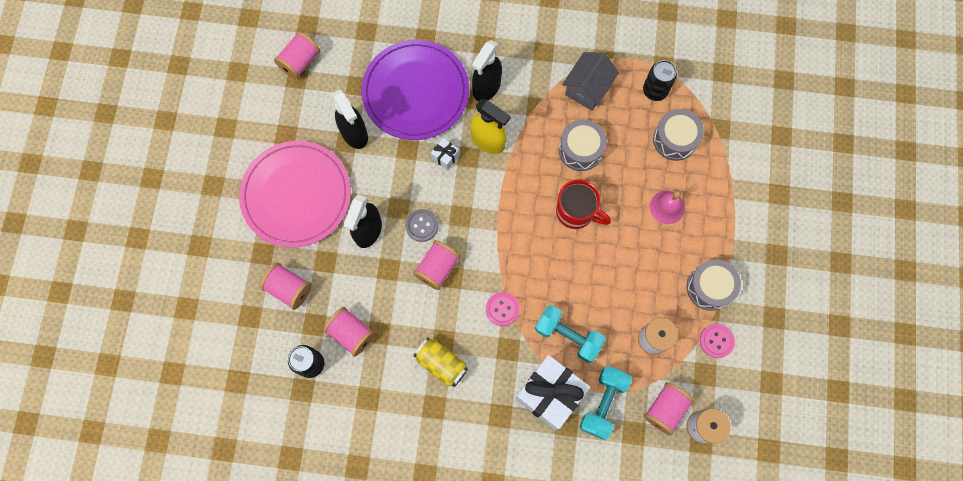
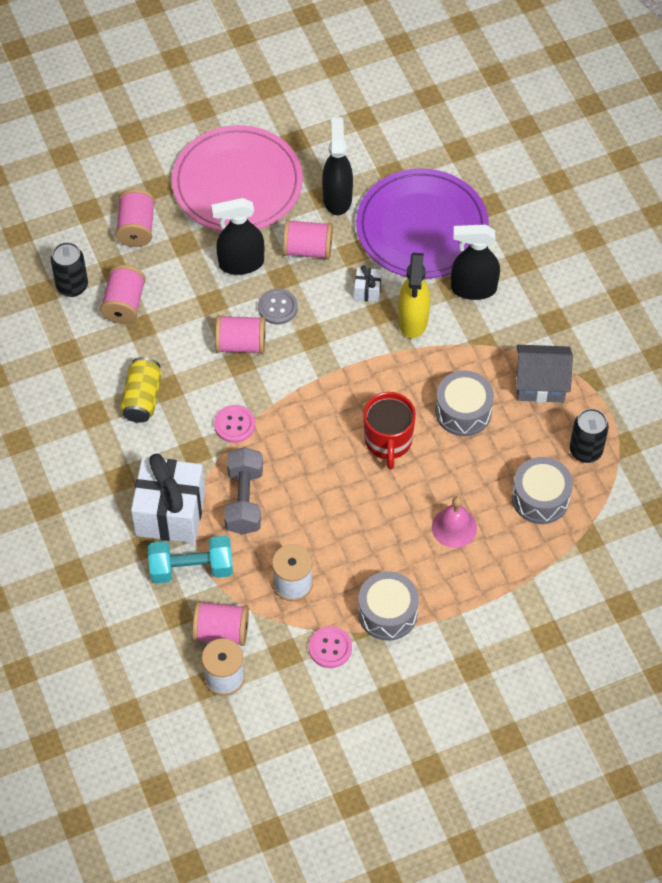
camera: 60 degrees right, 15 degrees down
pink spool [274,32,320,79] -> pink spool moved to [283,219,333,260]
black spray bottle [332,89,368,149] -> black spray bottle turned 150 degrees clockwise [322,117,353,215]
turquoise dumbbell [535,305,606,363] -> grey dumbbell [224,447,263,534]

